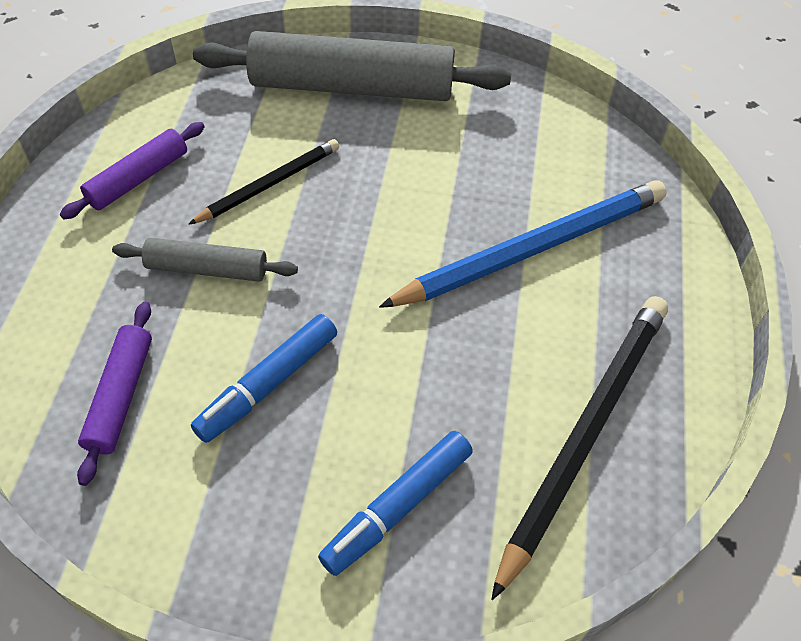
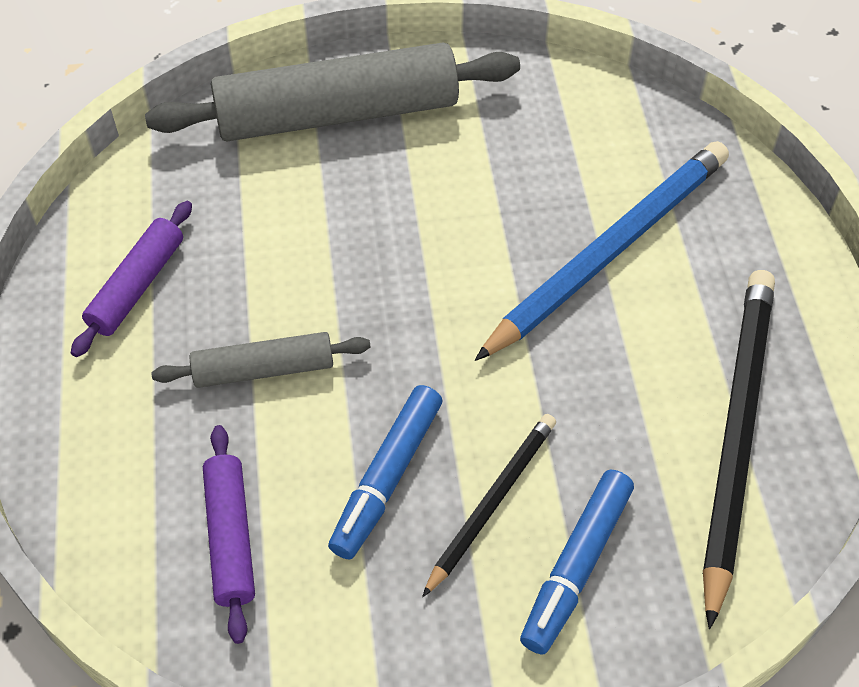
camera: 15 degrees left, 0 degrees up
black pencil [188,139,339,225] -> black pencil moved to [422,414,556,597]

